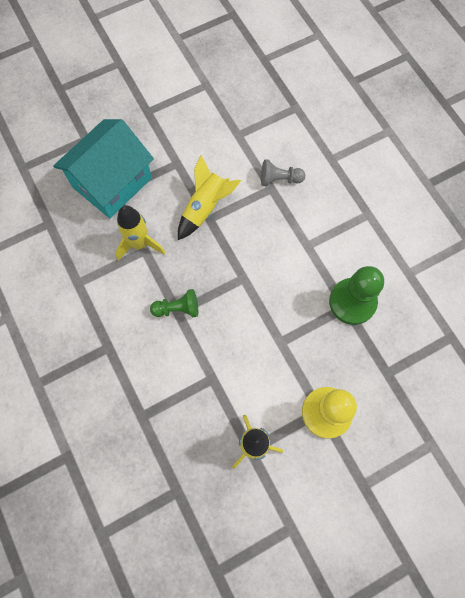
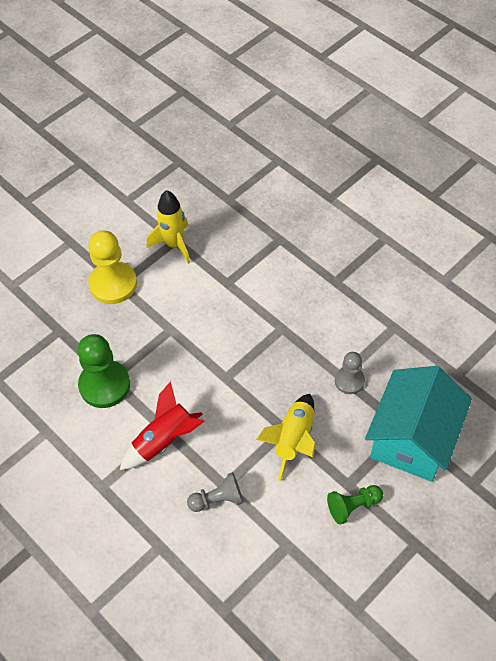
camera: 165 degrees right, 15 degrees down
yellow rocket [115,205,165,261] -> grey pawn [335,352,365,394]
green pawn [150,289,198,317] -> green pawn moved to [327,485,383,525]
none -> red rocket [120,381,205,470]

